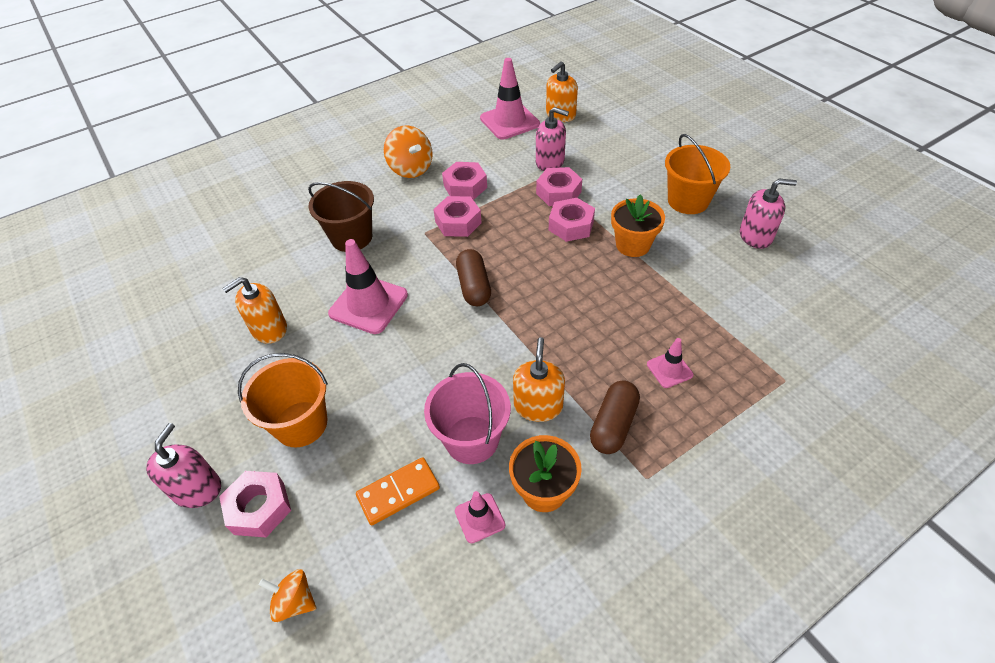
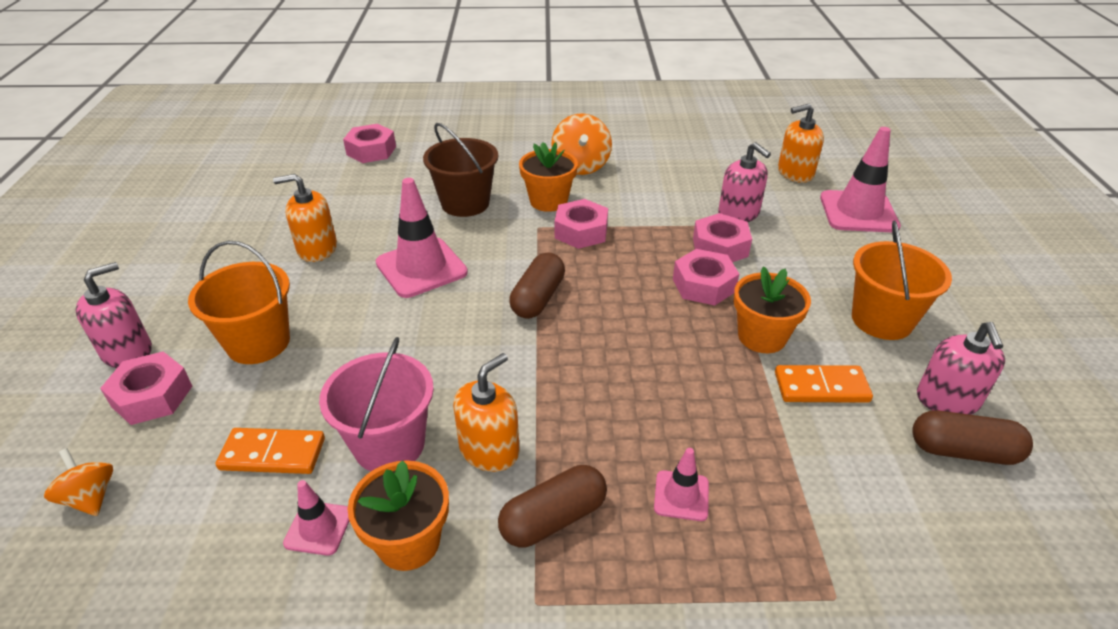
camera: 30 degrees right, 10 degrees down
pink nut [442,162,487,200] -> pink nut moved to [343,124,396,163]
pink traffic cone [480,58,540,140] -> pink traffic cone moved to [820,127,901,232]
pink soap dispenser [740,178,797,249] -> pink soap dispenser turned 60 degrees clockwise [917,322,1005,415]
none -> orange flower pot [519,142,578,212]
none -> orange domino [775,365,873,403]
none -> brown capsule [912,410,1033,465]

